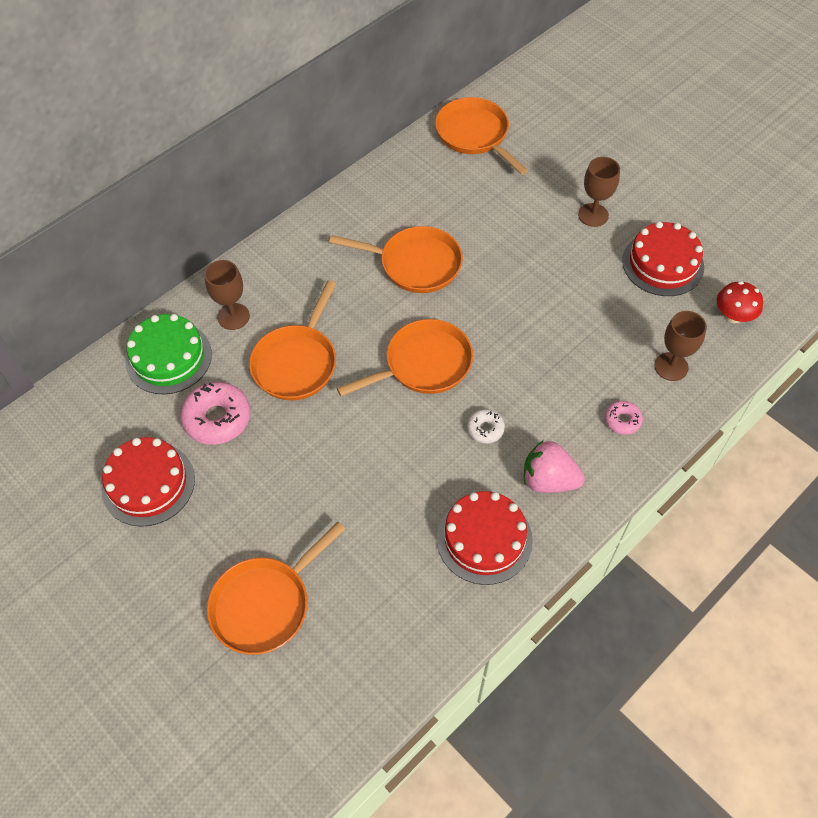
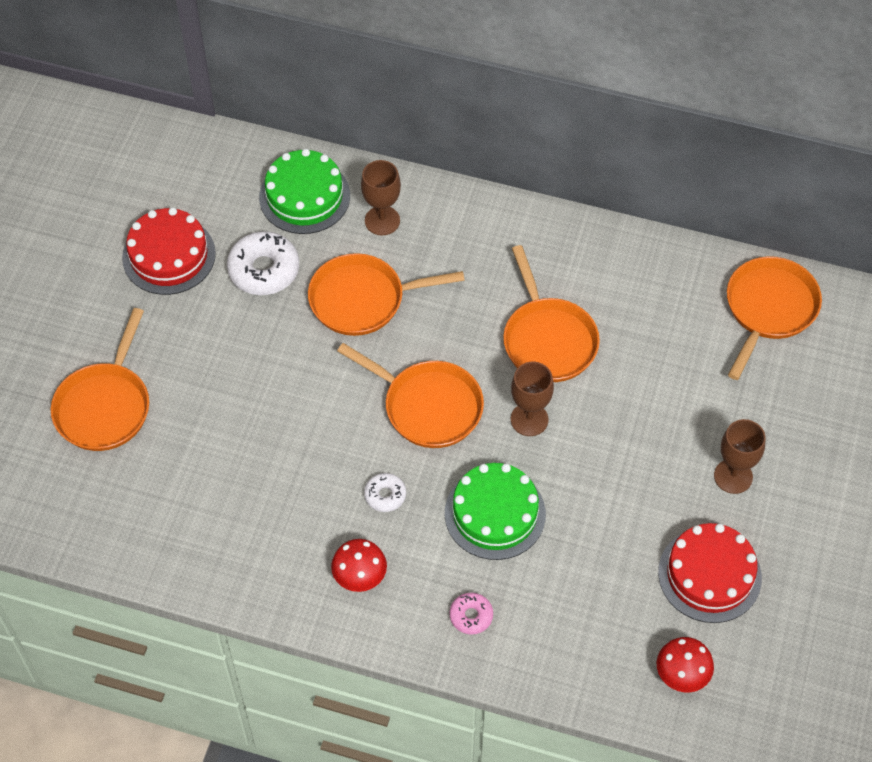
camera: 60 degrees right, 0 degrees up
pink donut [180,382,251,445] -> white donut [227,231,299,295]
orange pan [207,522,345,655] -> orange pan turned 90 degrees counterclockwise [51,308,149,451]
red cake [437,491,533,585] -> none
pink strawberry [524,440,585,493] -> red mushroom [331,539,387,592]
brown goblet [654,311,707,381] -> brown goblet moved to [511,362,554,436]
none -> green cake [445,463,546,560]

